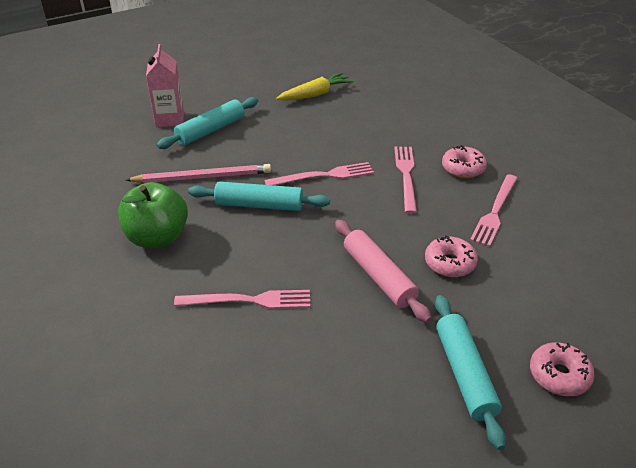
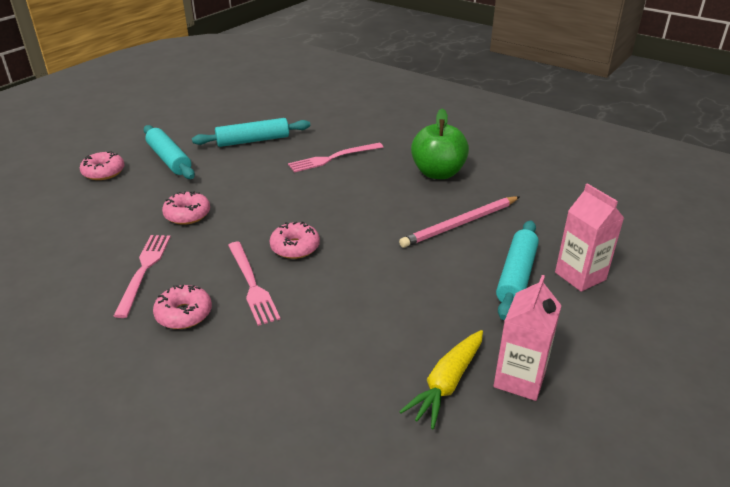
camera: 155 degrees right, 5 degrees down
turquoise rolling pin [188,181,330,211] -> turquoise rolling pin moved to [192,118,310,147]
pink fork [264,162,374,185] -> none
pink rolling pin [335,220,432,323] -> none
none -> pink donut [270,222,320,259]
none -> pink carton [494,275,562,401]

